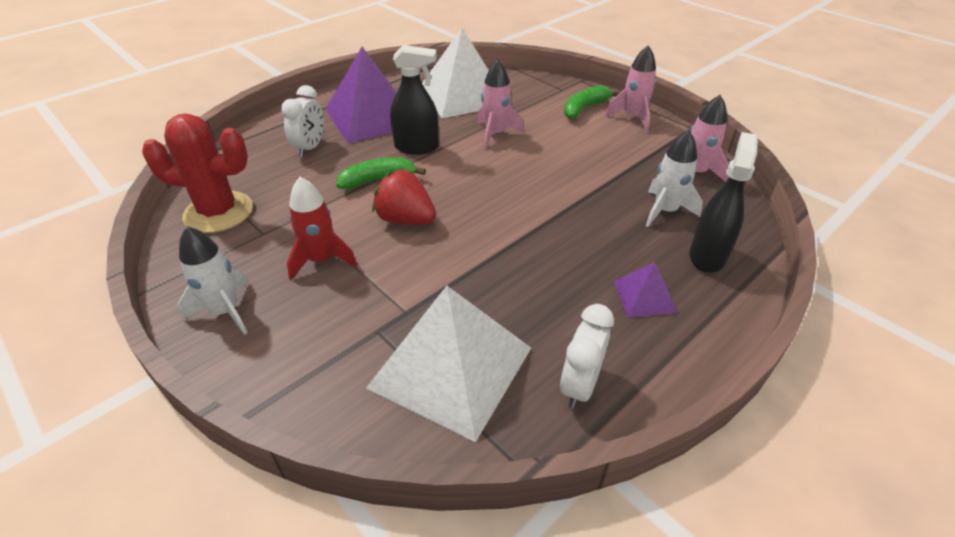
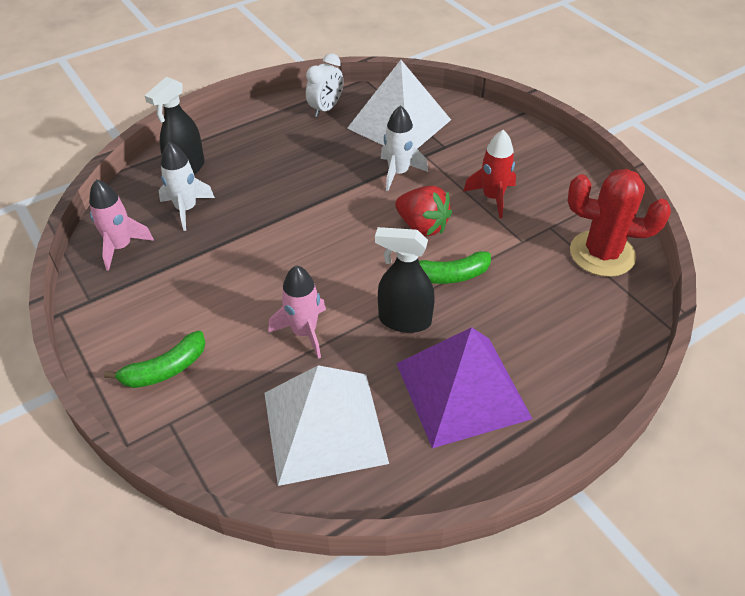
camera: 170 degrees left, 5 degrees up
white rocket [177,226,249,335] -> white rocket moved to [381,105,428,191]
white clock [281,85,324,157] -> none
pink rocket [605,45,656,132] -> none
purple pyramid [613,262,678,317] -> none

